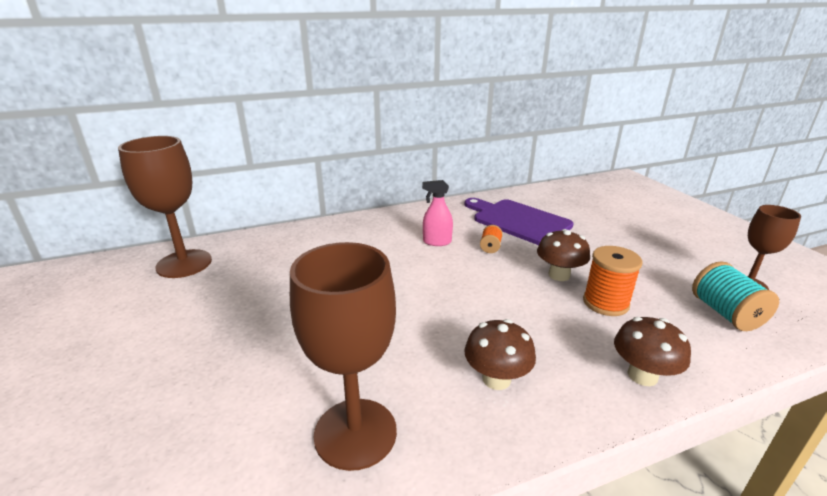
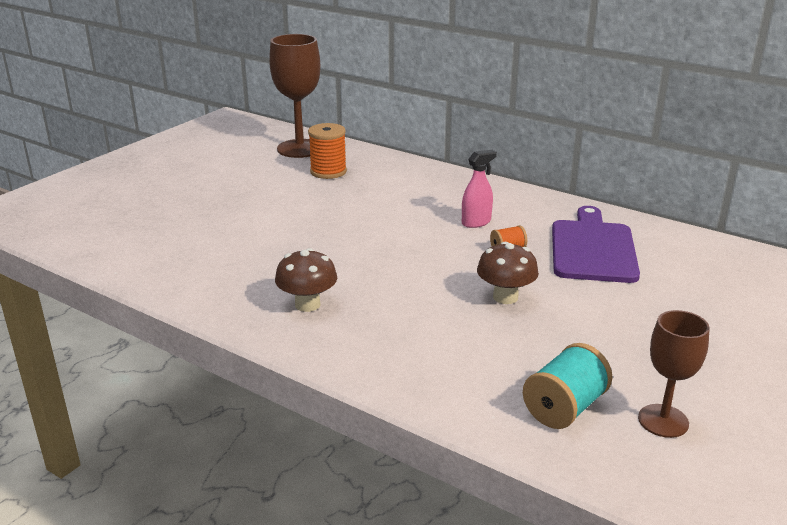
camera: 55 degrees right, 0 degrees up
brown goblet [290,242,397,471] -> none
pink spray bottle [422,180,453,246] -> pink spray bottle turned 90 degrees clockwise [462,150,497,228]
orange spool [583,246,643,316] -> orange spool moved to [308,123,347,179]
brown mushroom [614,317,691,386] -> none

